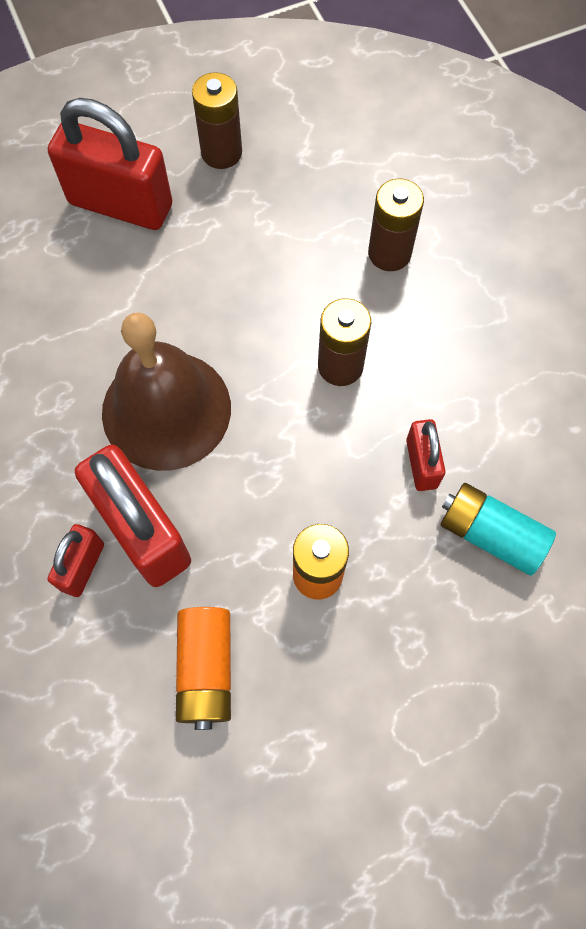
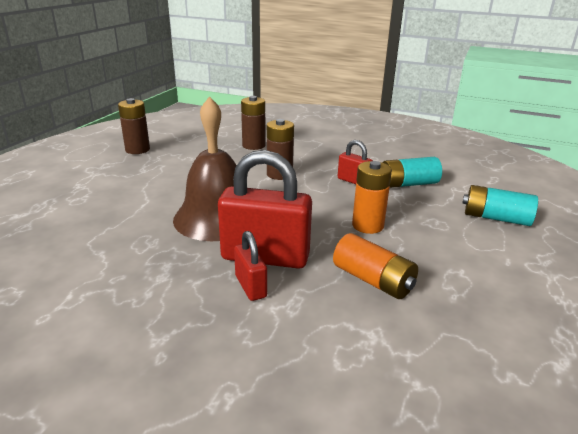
camera: 45 degrees left, 40 degrees down
red padlock [48,98,172,230] -> none
none -> turquoise battery [462,185,538,226]

